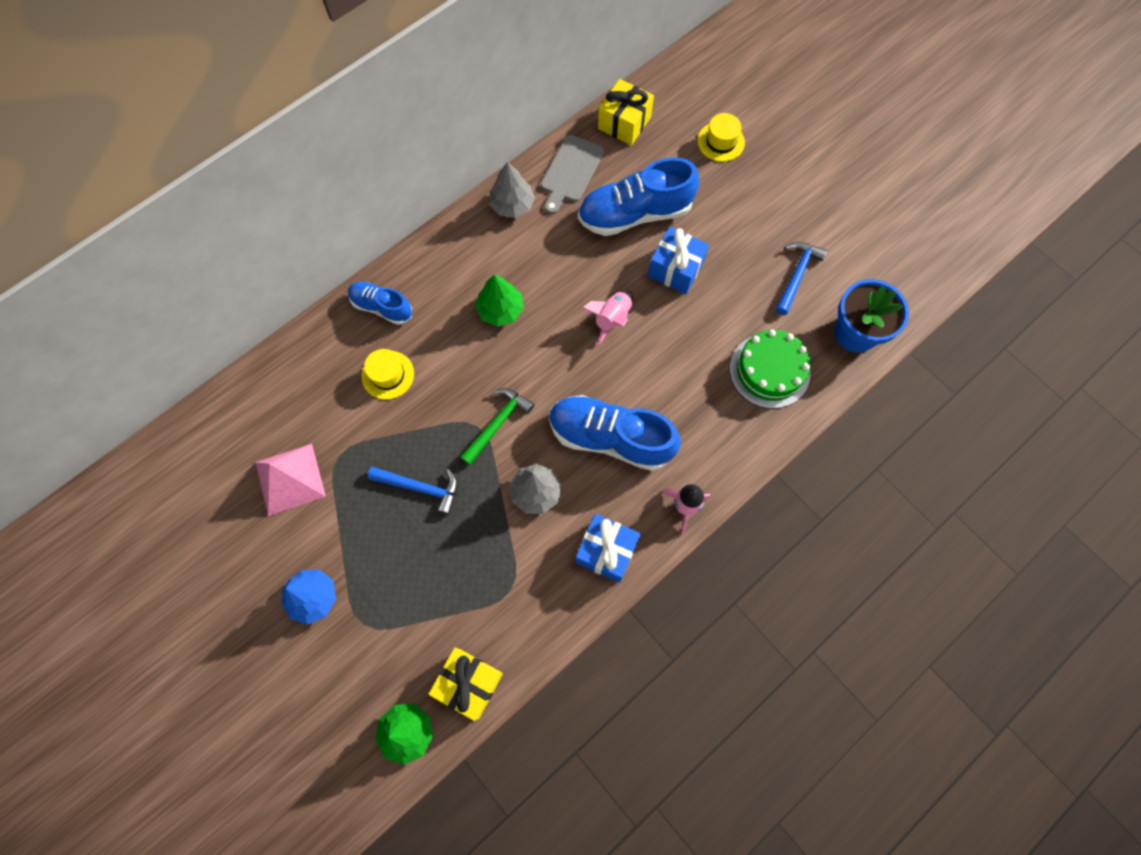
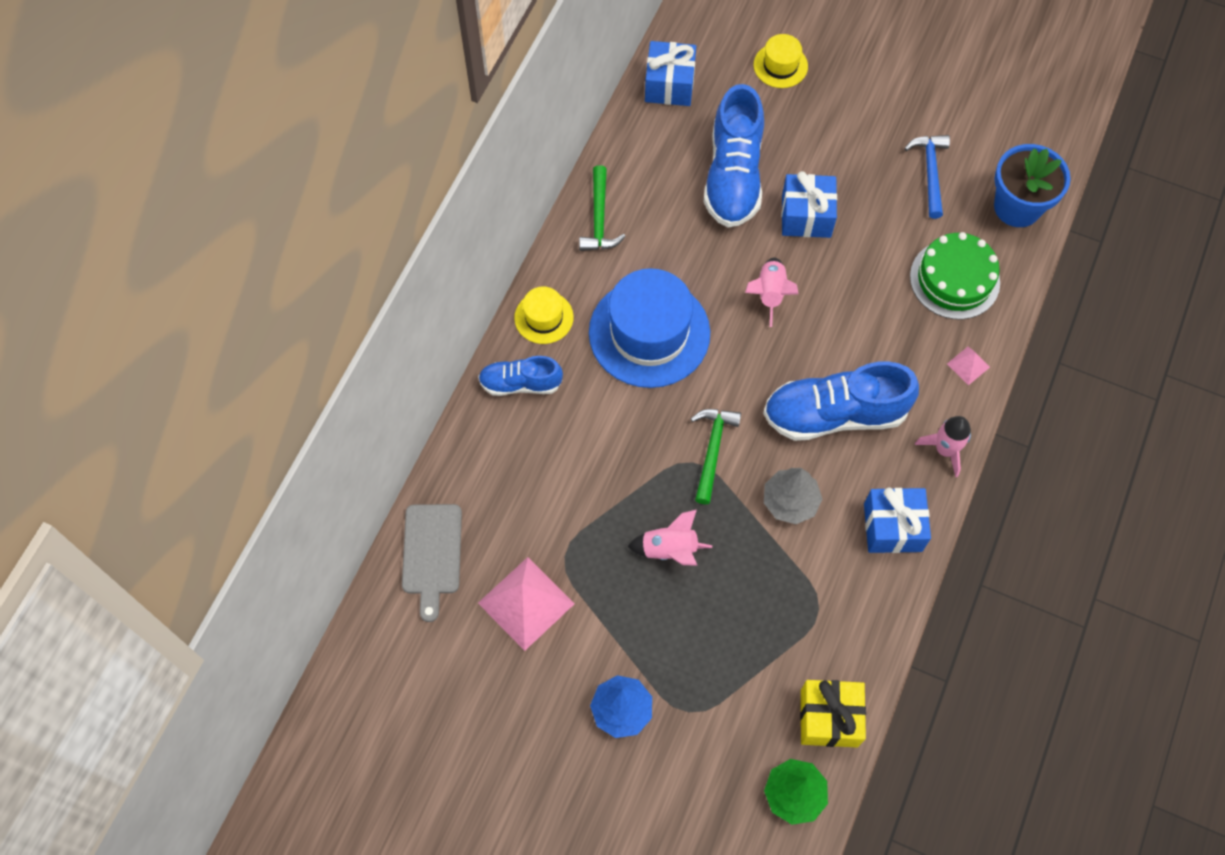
camera: 25 degrees left, 5 degrees down
yellow hat [362,349,414,400] -> yellow hat moved to [514,287,574,344]
blue hammer [368,467,458,515] -> pink rocket [627,510,712,566]
green tree [475,275,524,326] -> blue hat [589,268,710,388]
grey tree [489,162,535,218] -> green hammer [579,165,626,251]
grey cutting board [541,135,604,214] -> grey cutting board moved to [402,504,462,622]
blue shoe [578,157,699,236] -> blue shoe turned 45 degrees counterclockwise [704,84,764,228]
yellow gift [598,79,654,145] -> blue gift [645,41,696,106]
none -> pink pyramid [947,347,990,385]

